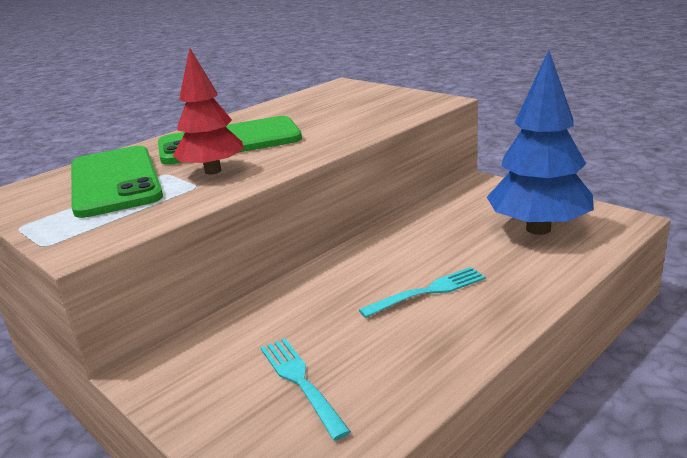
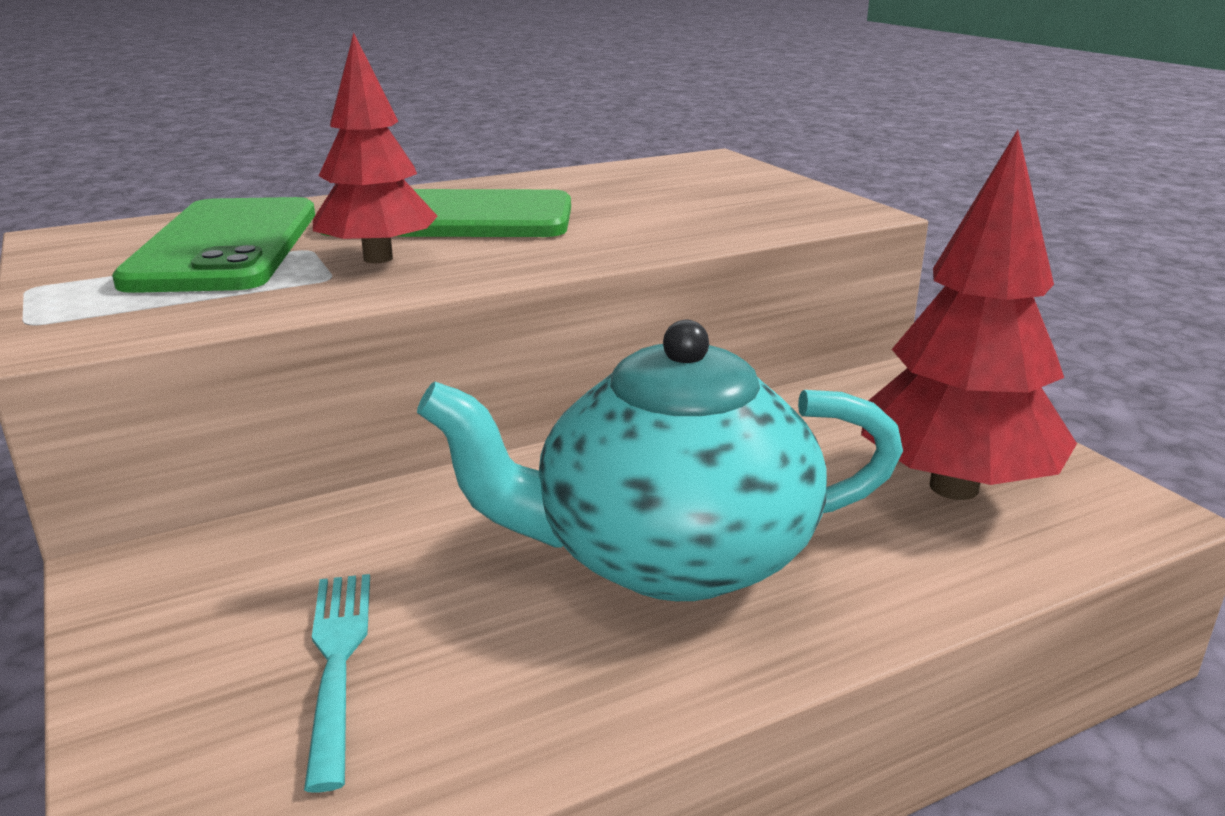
camera: 15 degrees right, 0 degrees up
turquoise fork [359,267,486,318] -> turquoise teapot [417,319,903,601]
blue tree [487,50,594,235] -> red tree [861,130,1077,500]

